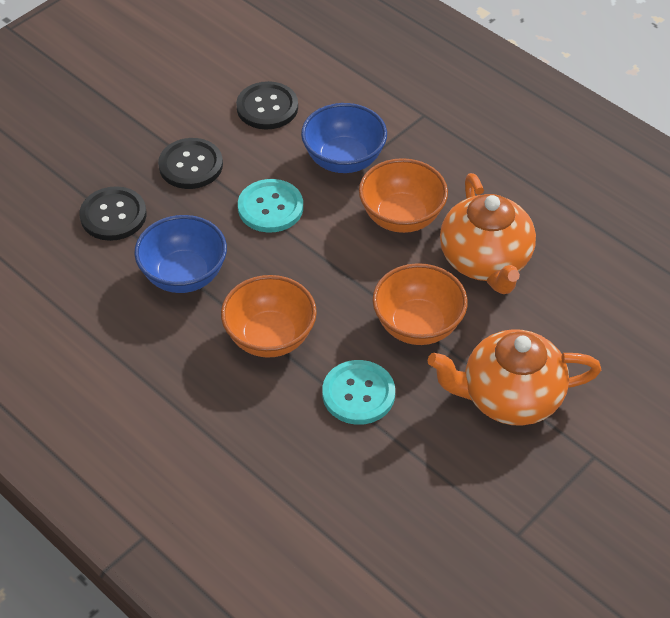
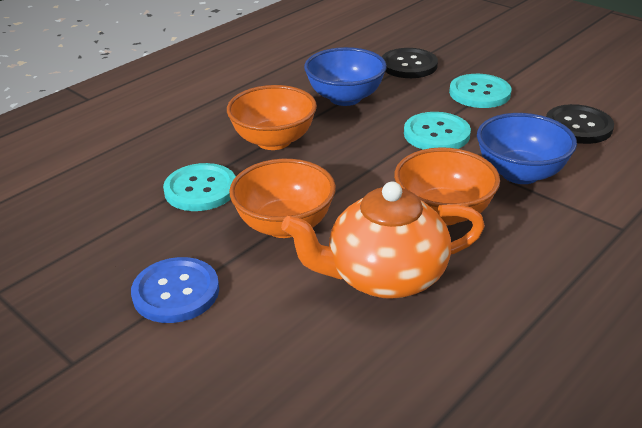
camera: 90 degrees right, 15 degrees down
black button [158,138,223,189] -> turquoise button [449,74,511,108]
orange teapot [428,329,601,426] -> blue button [131,257,219,323]

